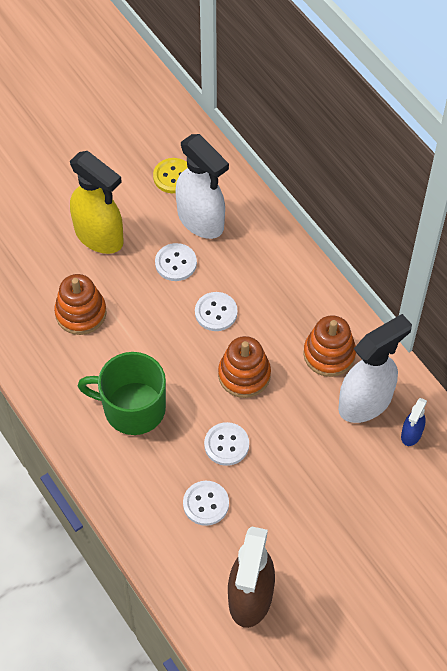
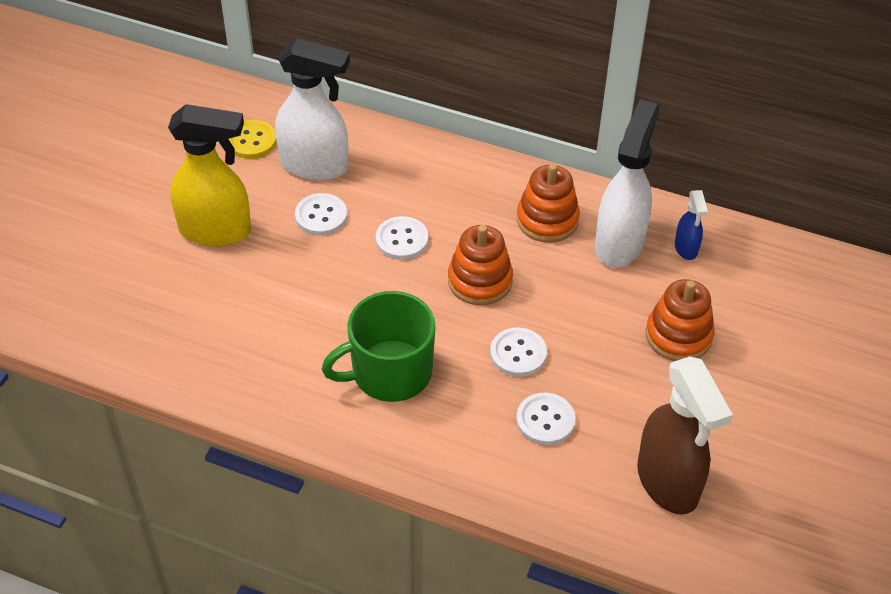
camera: 35 degrees left, 10 degrees down
orange stacking toy [54,274,107,335] -> orange stacking toy moved to [646,279,715,361]

